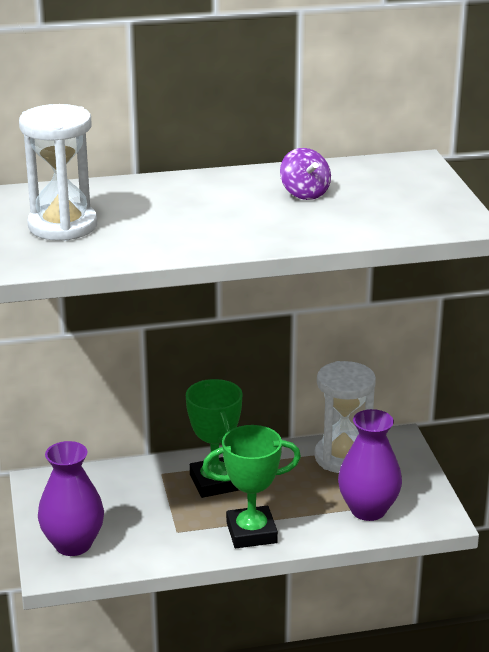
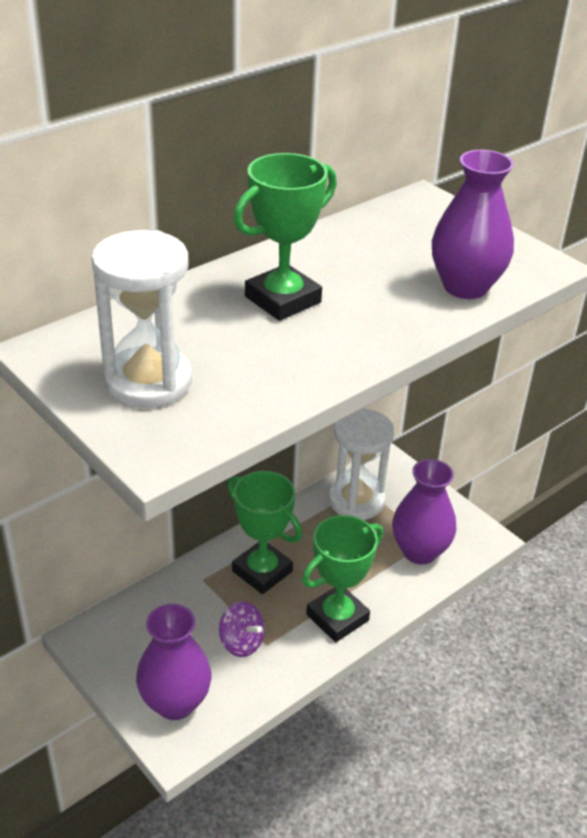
camera: 30 degrees left, 10 degrees up
purple spinning top [280,148,331,200] -> purple spinning top moved to [219,601,265,657]
none -> green trophy [233,153,337,321]
none -> purple vase [432,150,514,299]

